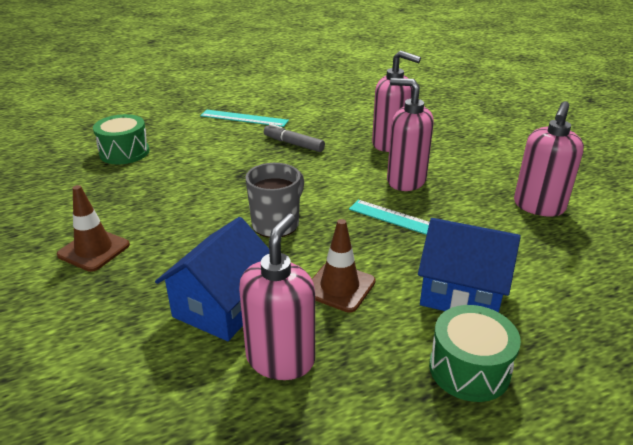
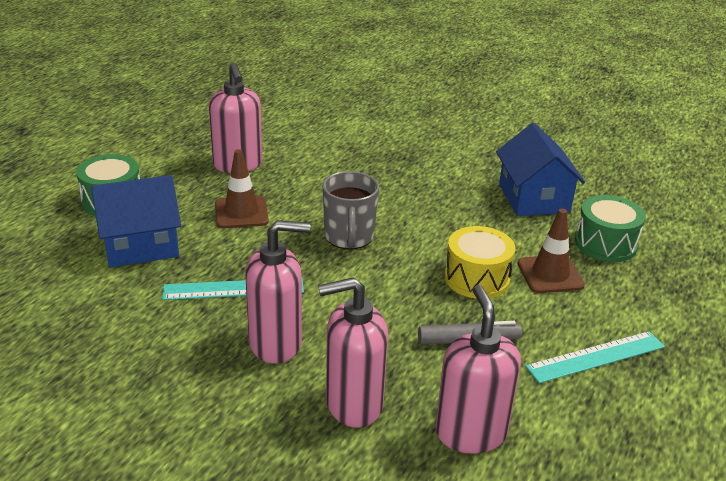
camera: 140 degrees right, 0 degrees up
brown traffic cone [57,185,130,272] -> brown traffic cone moved to [518,209,585,293]
blue house [155,217,269,341] -> blue house moved to [496,123,585,216]
pink soap dispenser [514,101,584,217] -> pink soap dispenser moved to [435,285,521,454]
none -> yellow drum [445,226,515,299]

